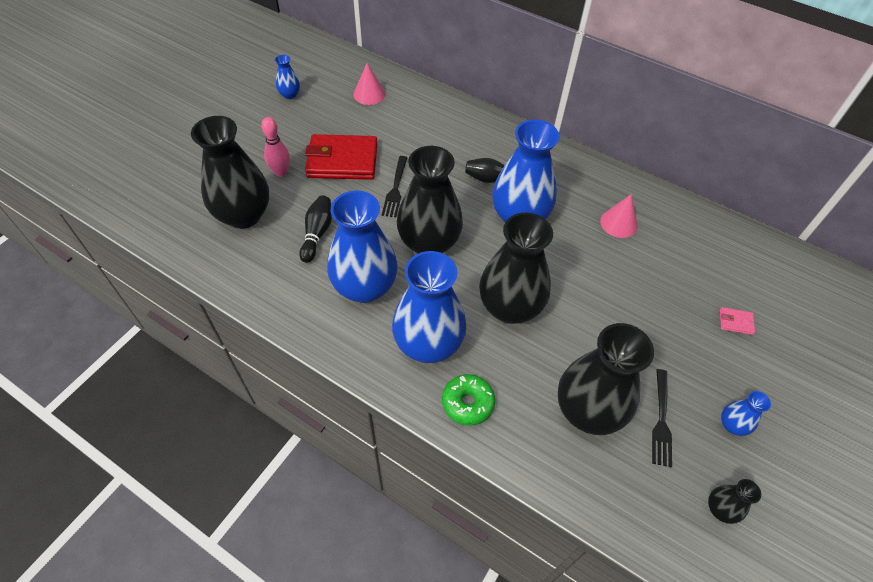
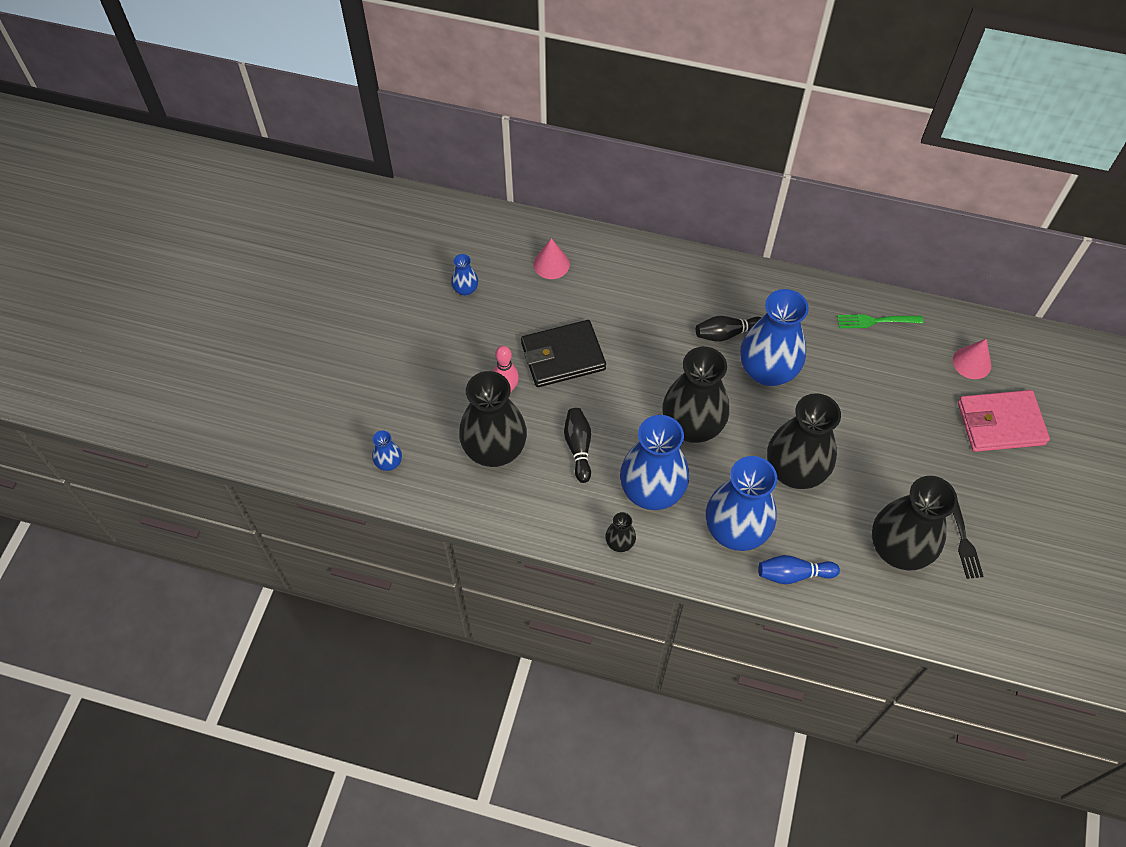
camera: 15 degrees left, 5 degrees up
red wallet [305,134,377,180] -> black wallet [521,320,606,387]
black fork [382,156,408,217] -> none
green donut [442,374,495,426] -> blue bowling pin [758,555,840,584]
pink cone [600,194,638,238] -> pink cone moved to [953,339,991,379]
black vase [708,479,761,524] -> black vase moved to [605,512,636,552]
pink wallet [720,307,755,335] -> pink wallet [958,390,1050,452], size x2.49
blue vase [721,391,771,436] -> blue vase moved to [372,431,402,471]
none -> green fork [837,314,923,328]

